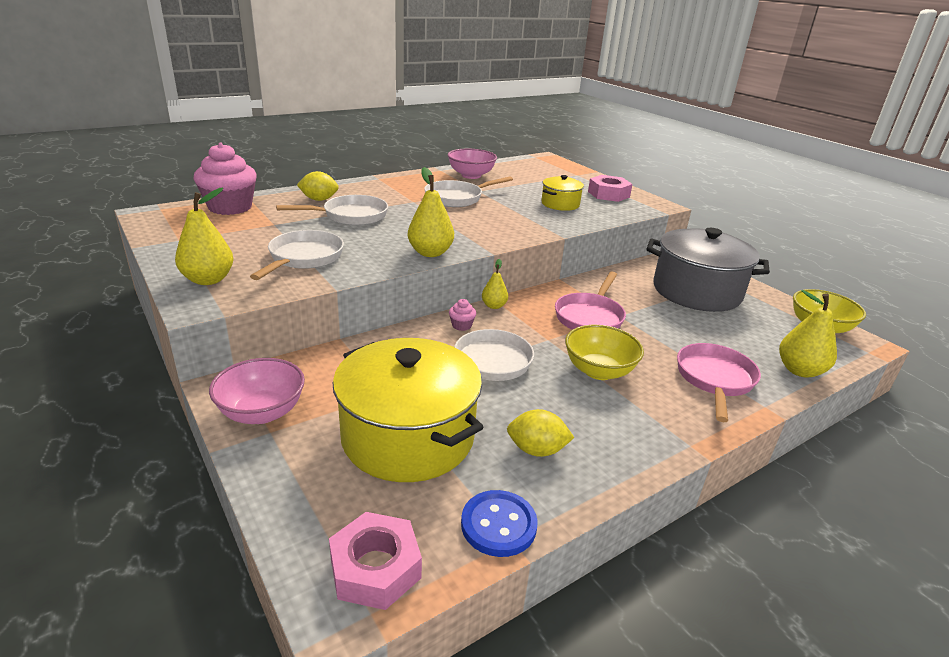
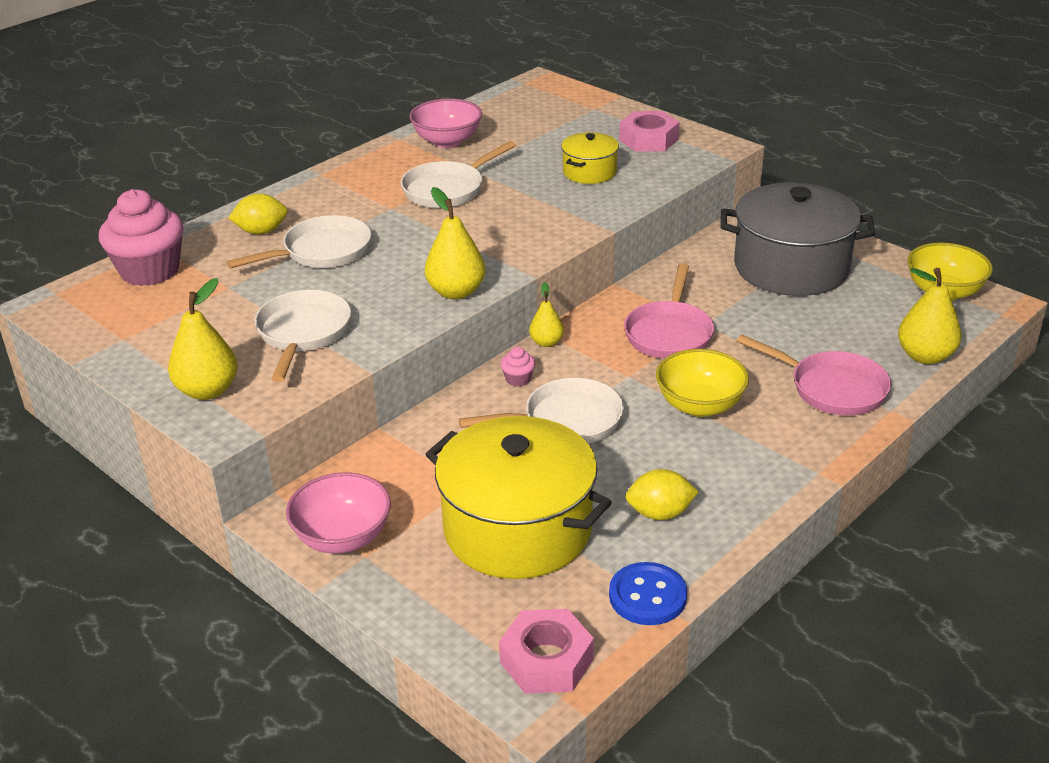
camera: 10 degrees left, 5 degrees up
pink pan [677,343,761,422] -> pink pan turned 120 degrees clockwise [737,334,891,416]

